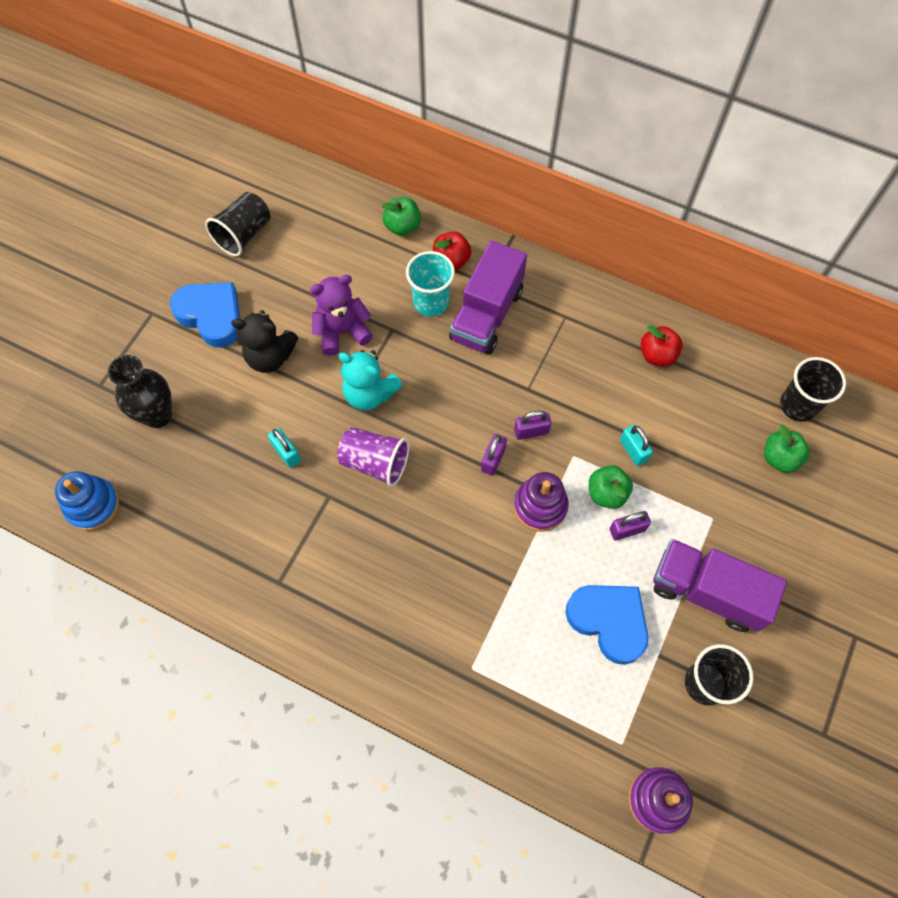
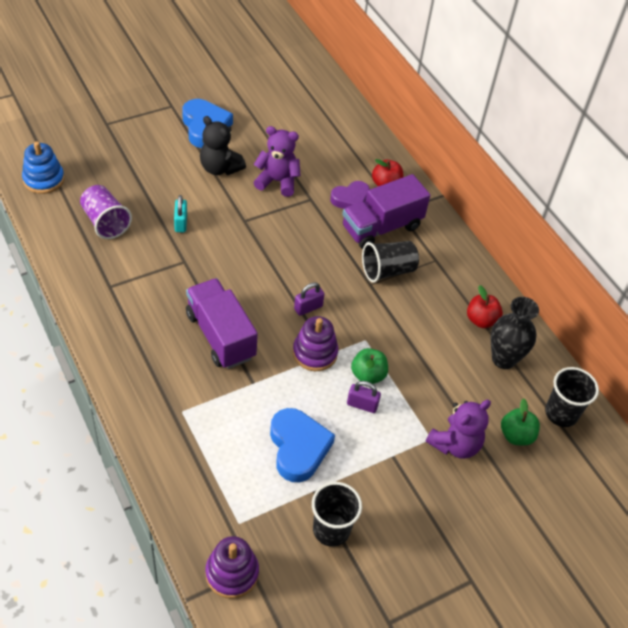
camera: 30 degrees right, 15 degrees down
black vase [108,355,172,428] -> black vase moved to [491,297,539,369]
black cup [205,192,271,256] -> black cup moved to [362,241,419,283]
purple cup [337,427,409,487] -> purple cup moved to [80,185,132,239]
turquoise teddy bear [339,350,403,411] -> none
green apple [382,197,421,236] -> none
turquoise cup [406,251,455,316] -> purple heart [330,181,370,209]
purple padlock [514,410,551,440] -> none
turquoise padlock [620,425,653,466] -> none
purple truck [653,539,787,632] -> purple truck moved to [186,278,258,369]
none -> purple teddy bear [425,400,491,459]

